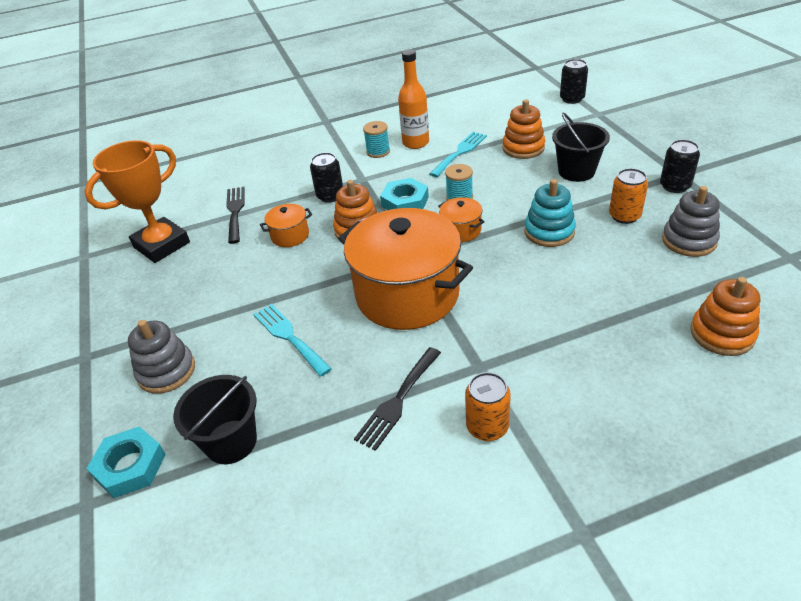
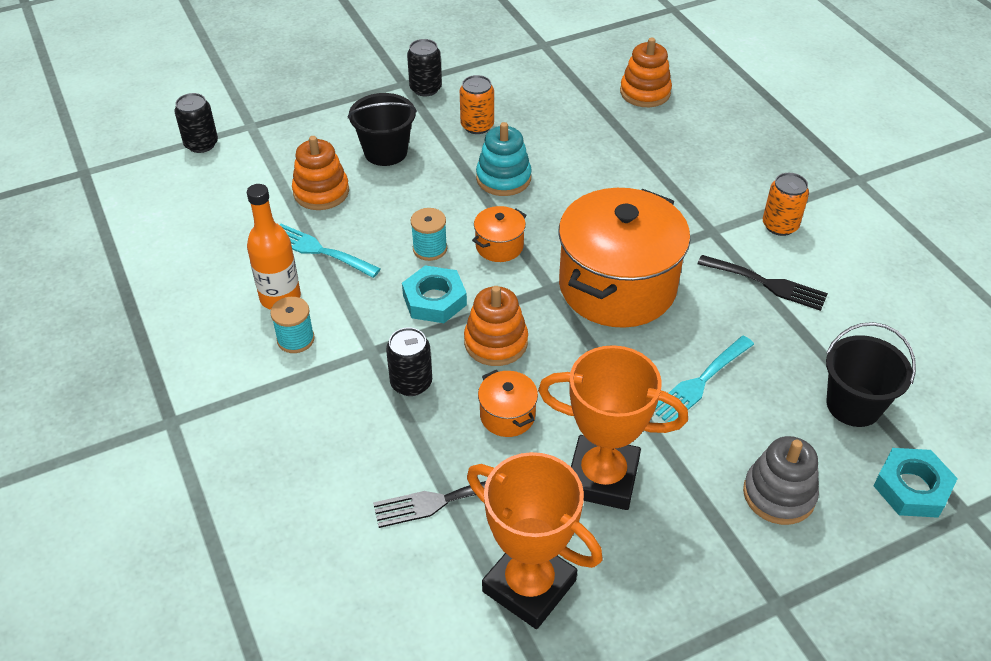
camera: 100 degrees left, 5 degrees up
grey stacking toy [662,186,720,257] -> none
none -> orange trophy [538,345,688,510]

